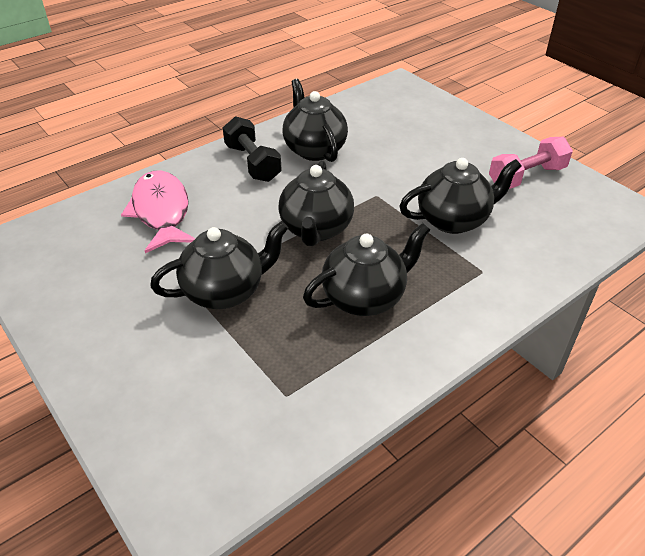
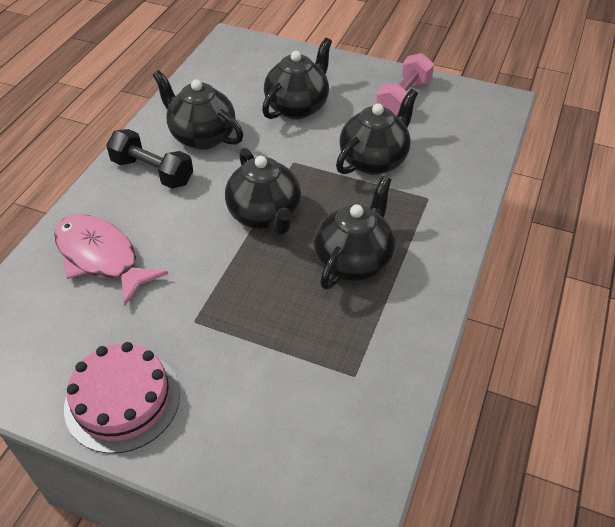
camera: 30 degrees left, 5 degrees up
black teapot [150,221,288,309] -> black teapot moved to [262,38,332,119]
none -> pink cake [64,342,180,454]

